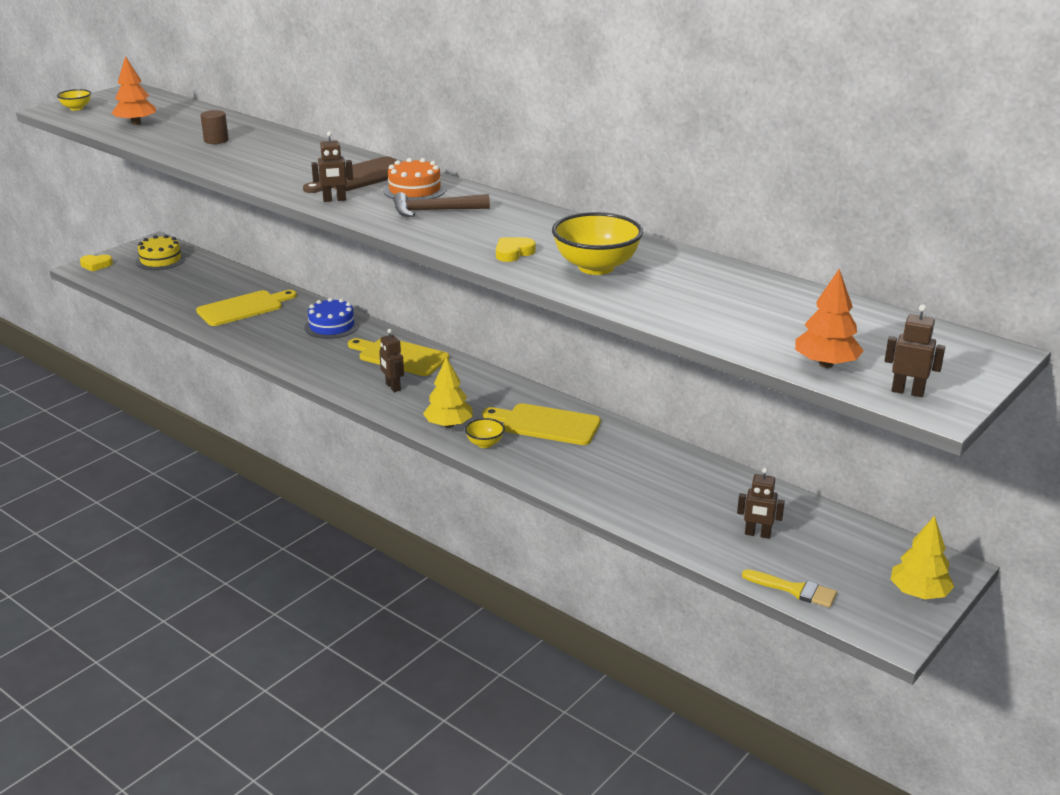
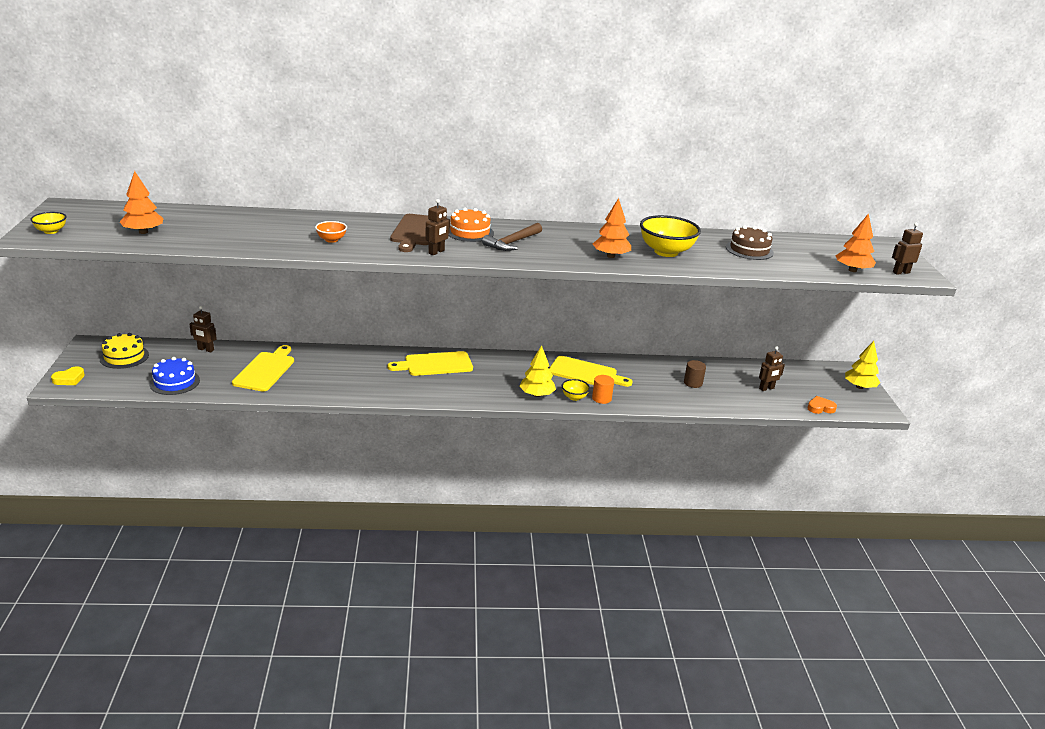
camera: 45 degrees left, 0 degrees up
brown cylinder [200,110,229,144] -> brown cylinder moved to [684,360,706,388]
blue cake [305,298,359,339] -> blue cake moved to [149,357,200,395]
brown robot [379,329,404,392] -> brown robot moved to [189,306,217,352]
yellow cutting board [482,403,601,445] -> yellow cutting board turned 135 degrees counterclockwise [549,356,632,387]
yellow heart [496,238,536,262] -> orange tree [593,198,631,258]
yellow brush [742,569,837,608] -> orange heart [807,396,837,414]
none -> orange bowl [315,221,347,243]
none -> orange cylinder [592,375,614,404]
none -> brown cake [726,225,774,260]

